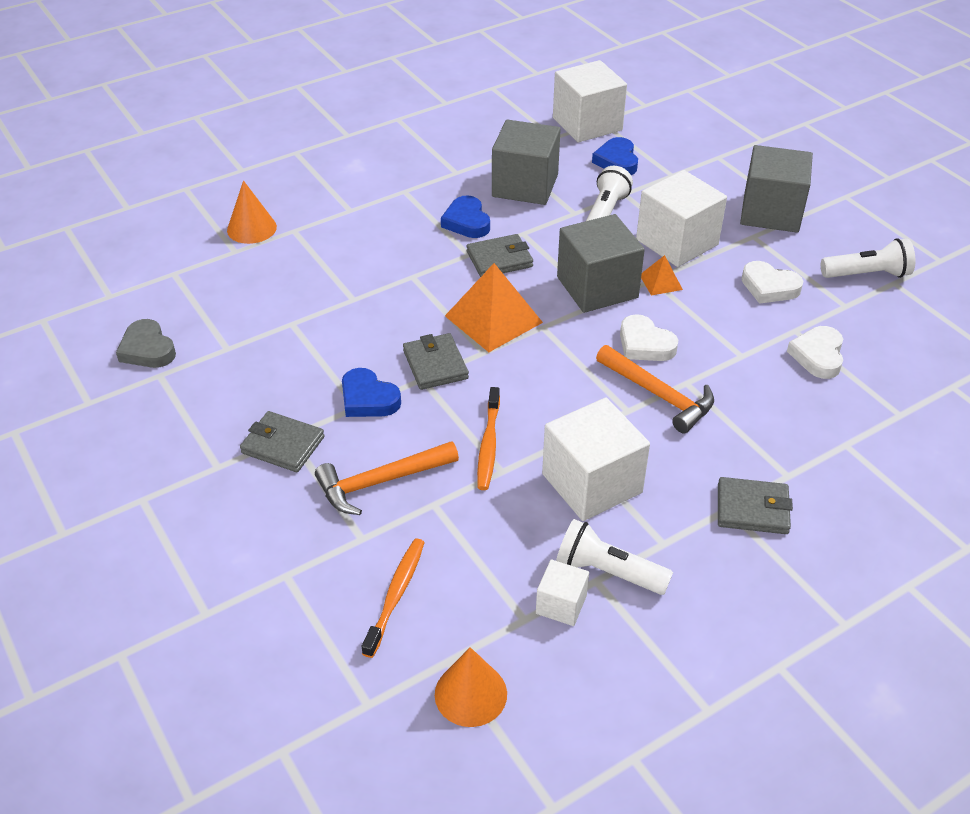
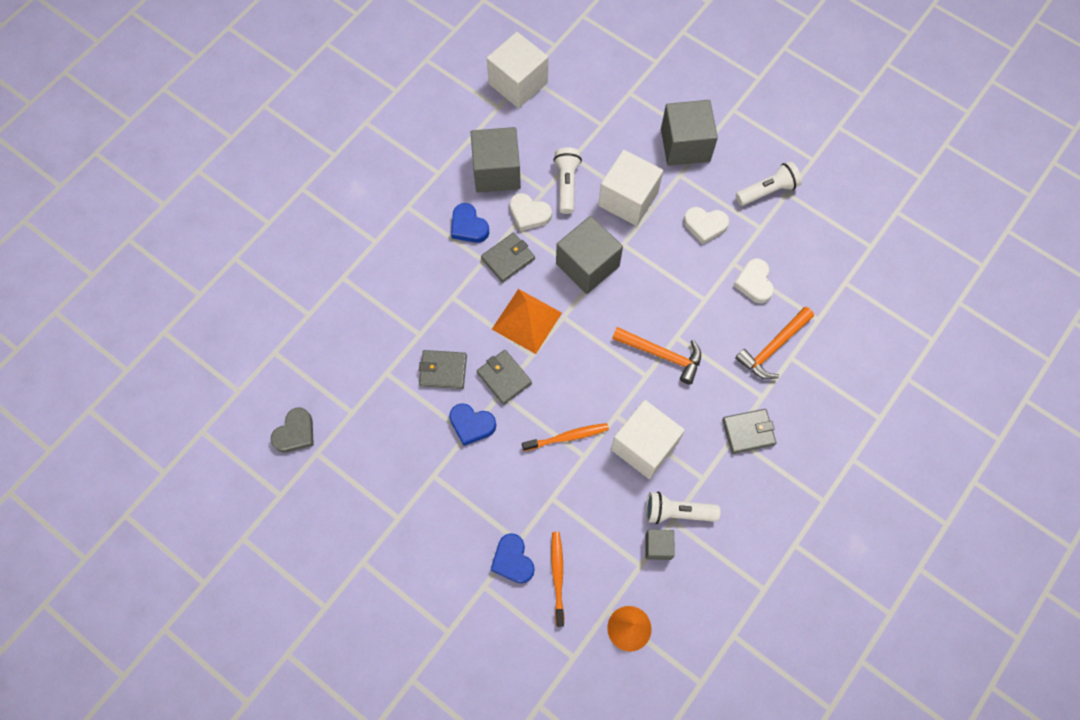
camera: 20 degrees left, 25 degrees up
grey heart [116,319,176,368] -> grey heart turned 90 degrees counterclockwise [271,408,314,452]
orange cone [227,180,277,244] -> none
grey wallet [240,411,325,472] -> grey wallet moved to [419,350,467,389]
orange hammer [315,441,459,515] -> orange hammer moved to [735,307,814,379]
orange toothbrush [477,387,500,490] -> orange toothbrush turned 90 degrees counterclockwise [522,423,609,451]
white cube [536,559,589,626] -> grey cube [646,529,675,560]
blue heart [592,137,638,175] -> blue heart moved to [491,533,535,583]
white heart [620,314,678,361] -> white heart moved to [510,193,552,231]
orange pyramid [641,255,683,296] -> none

